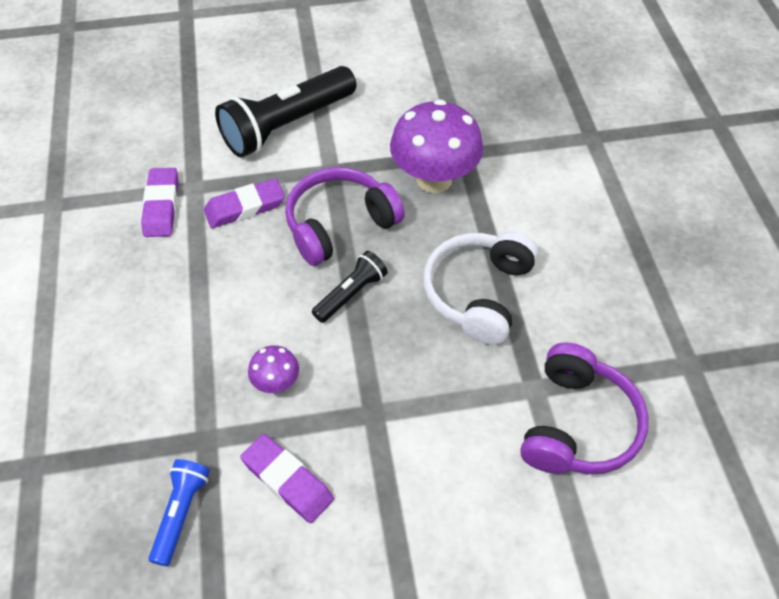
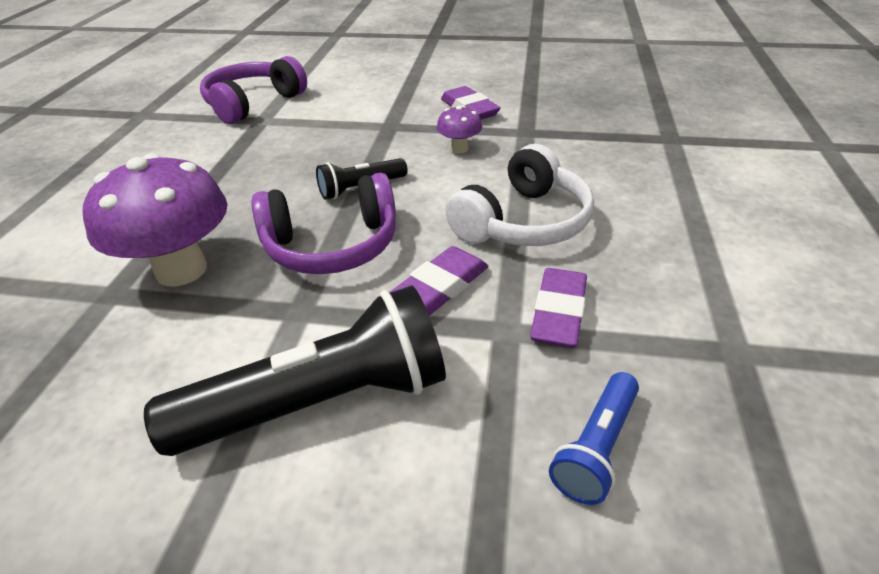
camera: 160 degrees left, 15 degrees down
blue flashlight [149,459,210,566] -> blue flashlight moved to [549,372,639,505]
purple eraser [204,178,285,228] -> purple eraser turned 45 degrees counterclockwise [389,246,488,316]
white headphones [423,231,538,345] -> white headphones moved to [445,144,594,246]

